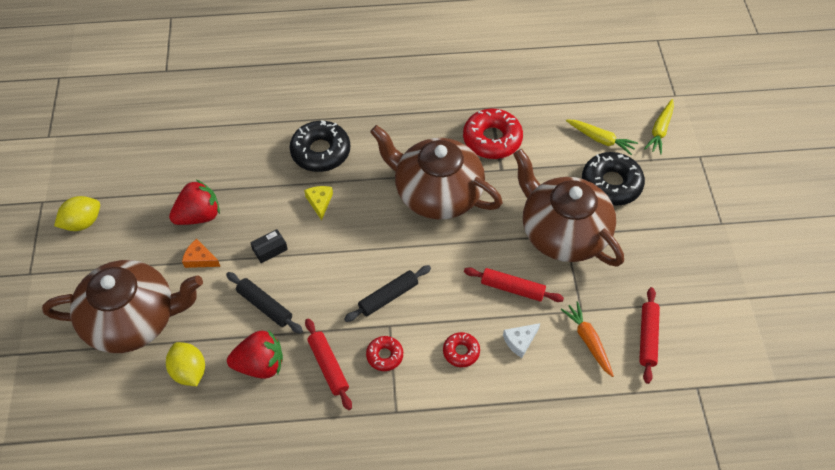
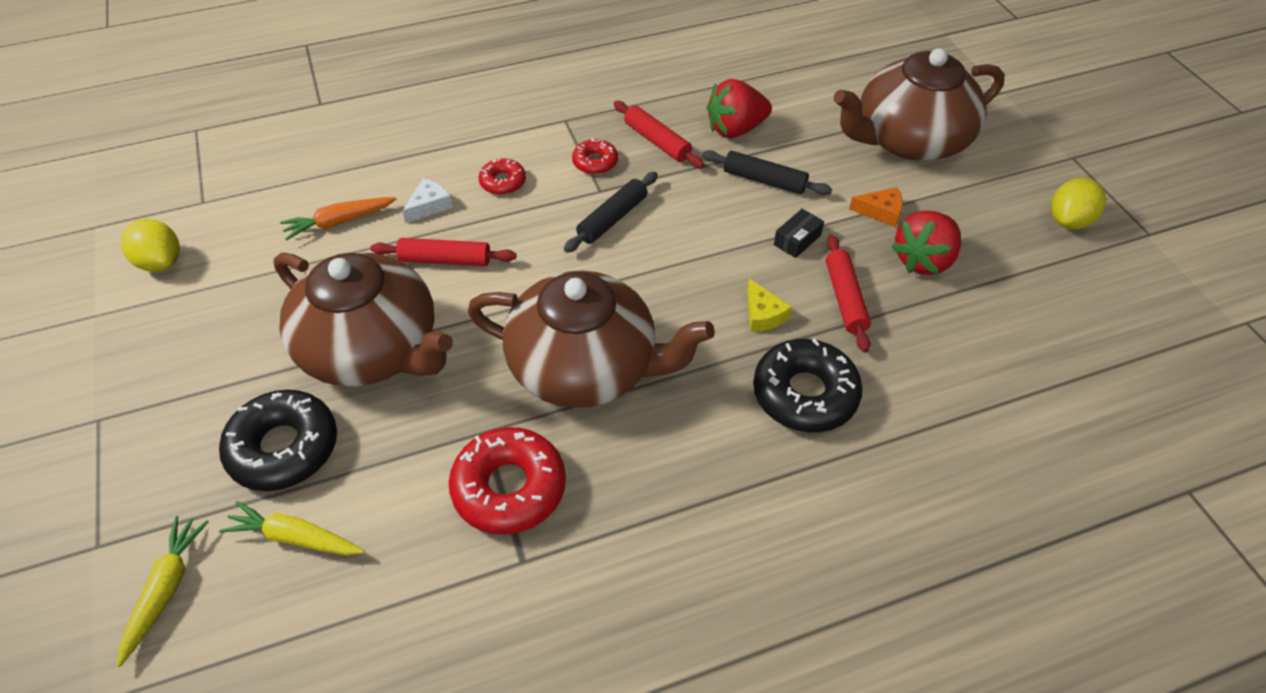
camera: 165 degrees right, 5 degrees down
yellow lemon [166,342,205,386] -> yellow lemon moved to [121,219,180,272]
orange carrot [560,302,614,377] -> orange carrot turned 105 degrees clockwise [280,197,396,240]
red rolling pin [639,287,660,384] -> red rolling pin moved to [826,235,871,353]

